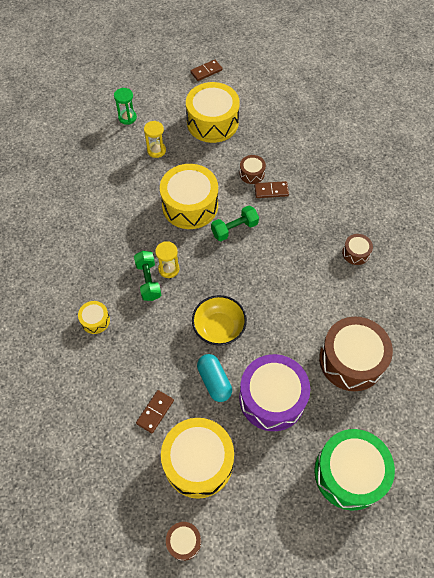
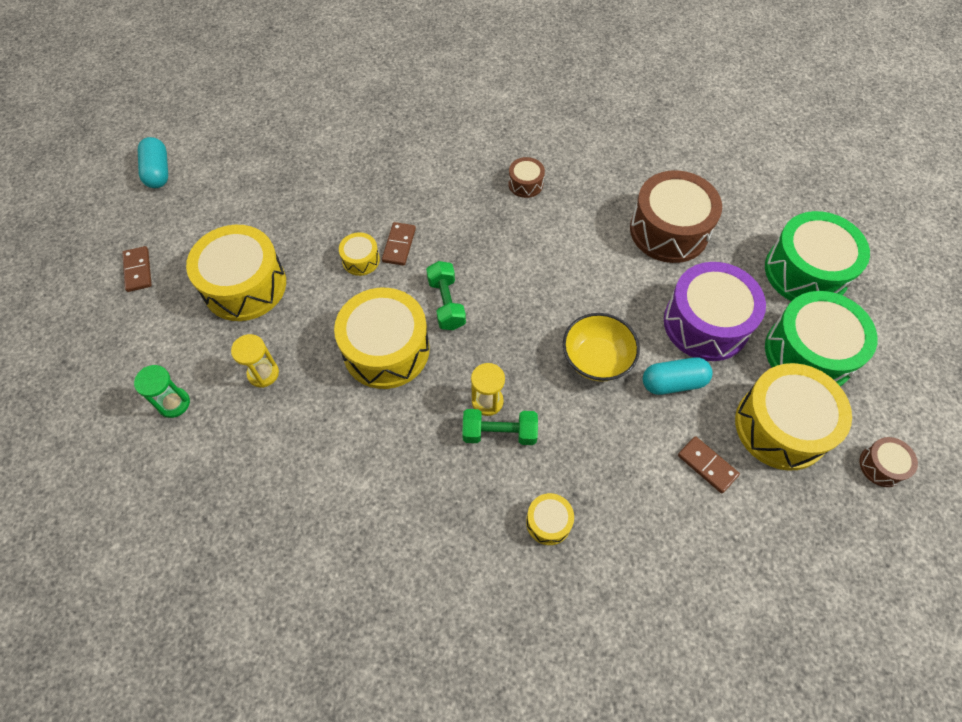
camera: 75 degrees left, 0 degrees up
brown drum [240,155,266,184] -> yellow drum [339,232,380,276]
none -> turquoise capsule [138,137,168,188]
none -> green drum [765,291,878,386]

